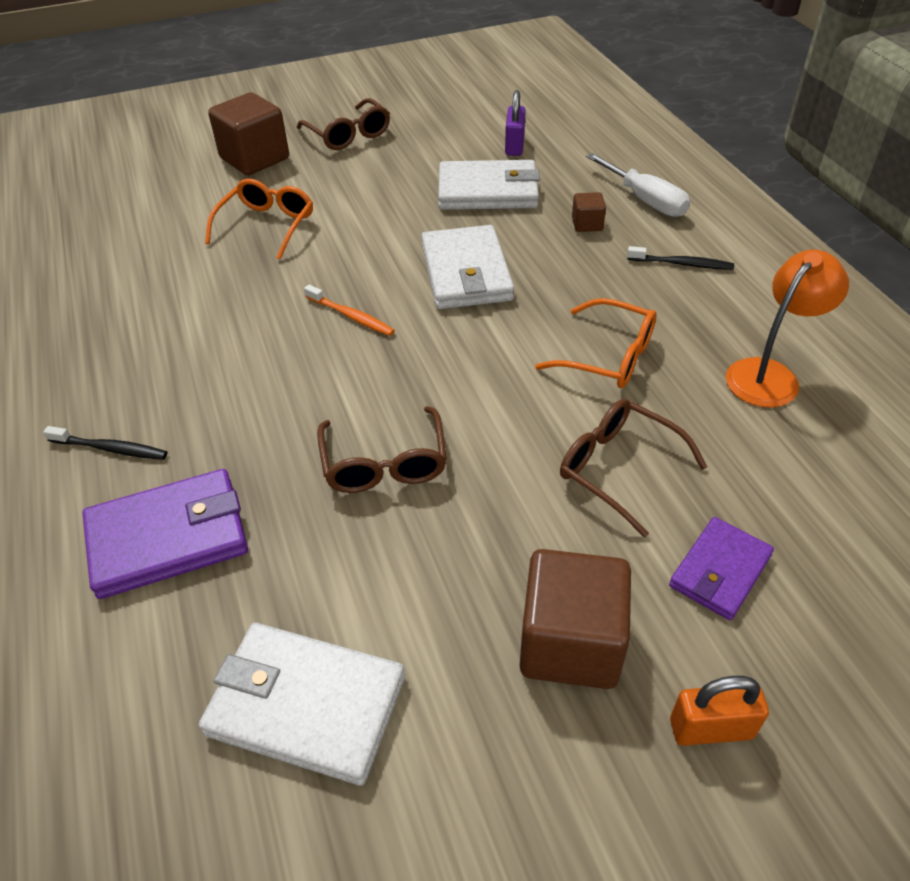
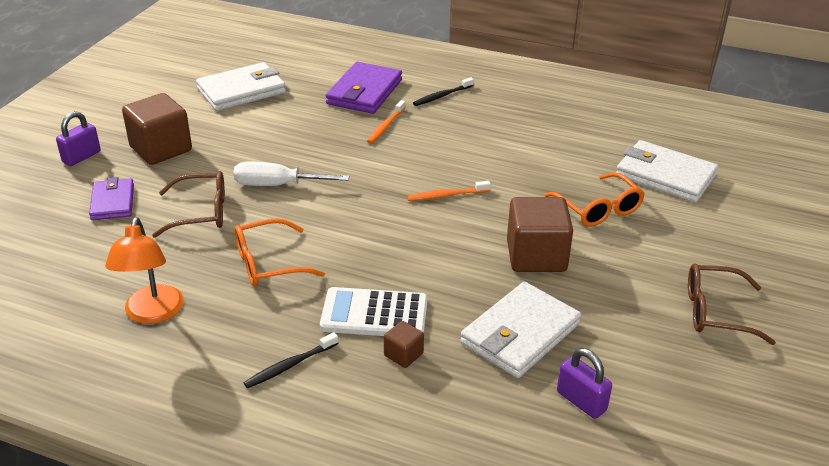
camera: 130 degrees right, 10 degrees down
brown cube [208,92,289,175] -> brown cube moved to [507,197,573,272]
brown glasses [317,406,447,493] -> none
white wallet [421,225,514,309] -> white wallet moved to [616,140,718,203]
white screwdriver [586,153,690,217] -> white screwdriver moved to [233,162,349,186]
orange padlock [670,676,769,746] -> purple padlock [56,111,101,166]
none -> white calculator [320,287,428,336]
none -> orange toothbrush [367,100,406,144]

